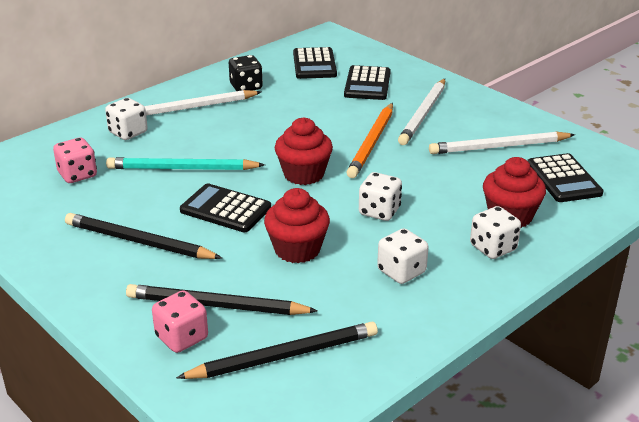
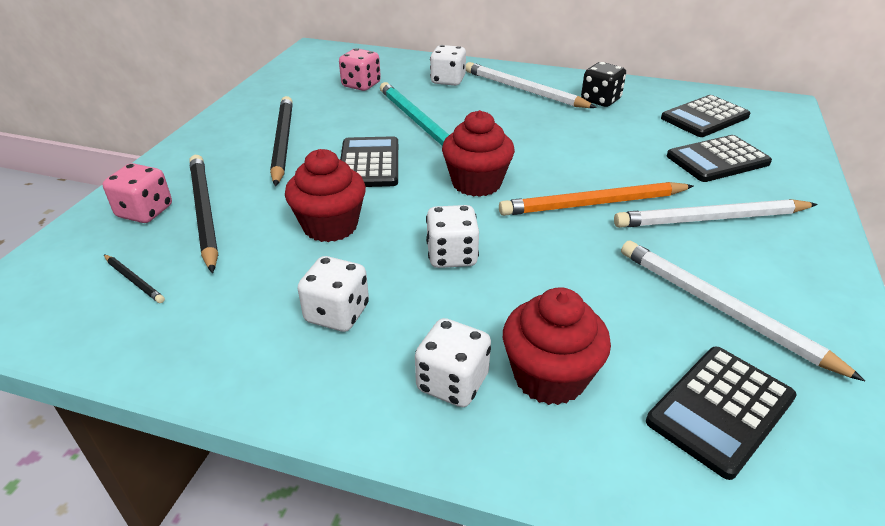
camera: 60 degrees right, 5 degrees up
black pencil [176,322,378,379] -> black pencil [104,255,165,303], size x0.46

